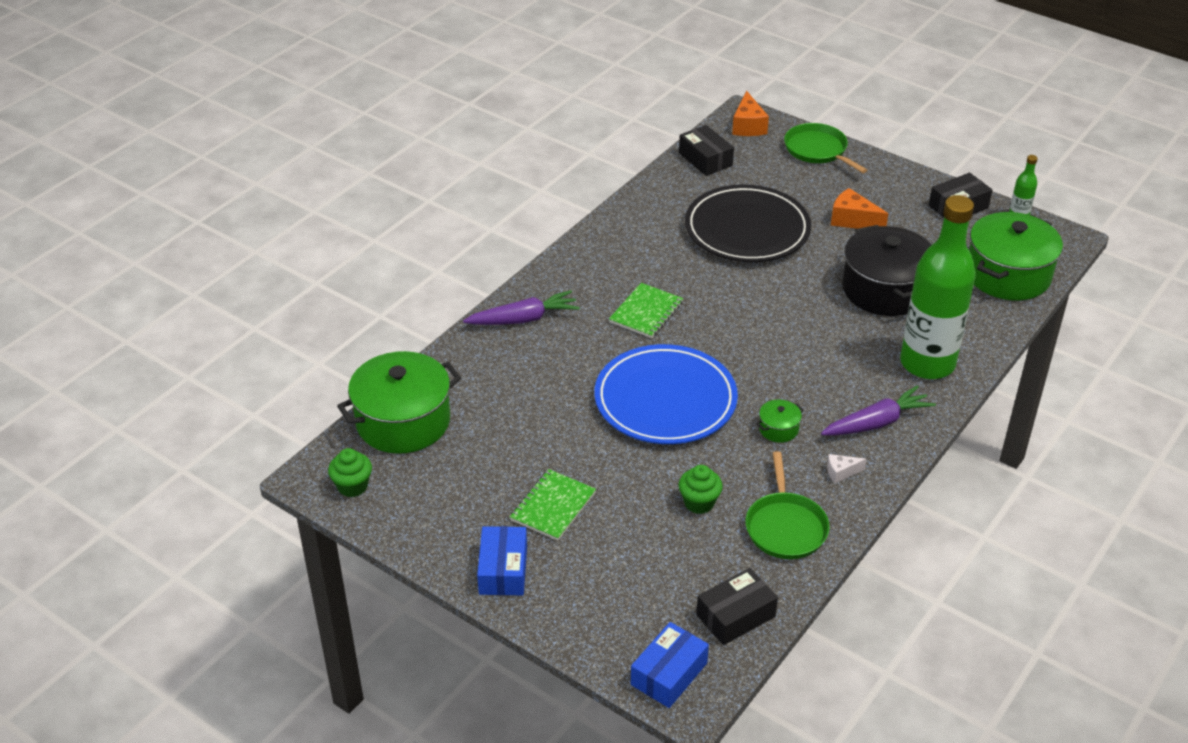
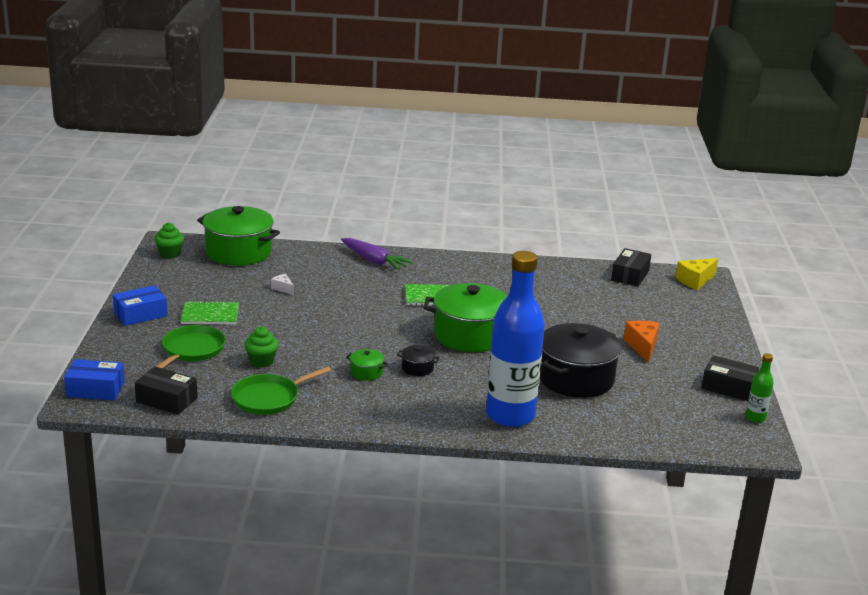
camera: 55 degrees right, 15 degrees down
blue plate [594,344,738,444] -> none
black plate [685,185,811,262] -> none
orange cheese [732,91,769,136] -> yellow cheese [676,258,718,290]
green pan [784,123,867,173] -> green pan moved to [156,325,226,369]
purple carrot [821,385,936,436] -> none
white cheese [827,454,867,483] -> white cheese moved to [271,274,294,295]
green bottle [900,195,976,379] -> blue bottle [486,251,545,427]
green pot [969,212,1063,300] -> green pot moved to [424,283,507,352]
none -> black pot [397,345,440,376]

